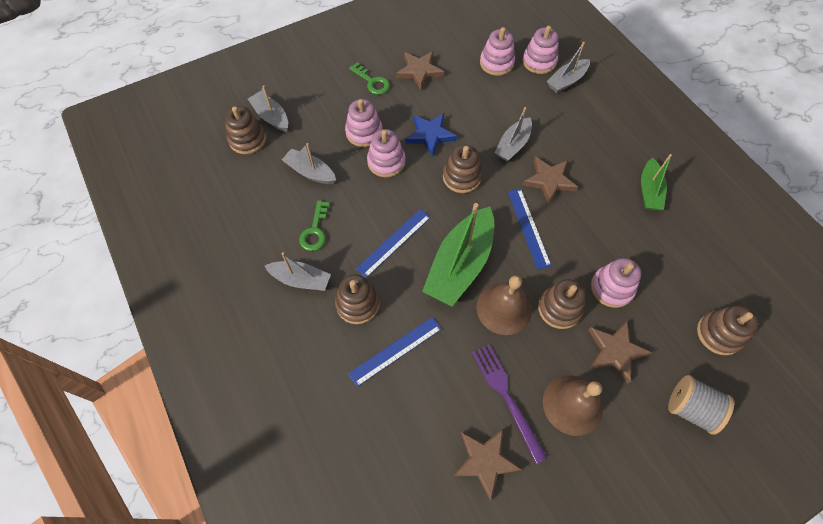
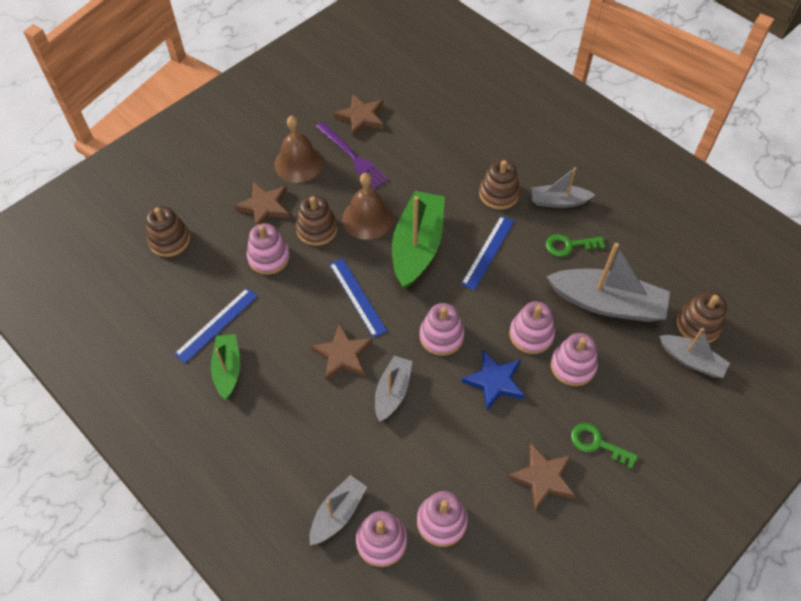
camera: 165 degrees right, 5 degrees down
grey boat [282,143,336,184] -> grey boat [546,243,670,322], size x1.76
green key [299,200,330,251] -> green key turned 90 degrees counterclockwise [546,234,605,257]
blue ruler [348,317,442,387] -> blue ruler moved to [174,288,258,363]
brown stacking toy [443,145,482,193] -> pink stacking toy [419,303,464,356]
grey spool [668,375,734,435] -> none

